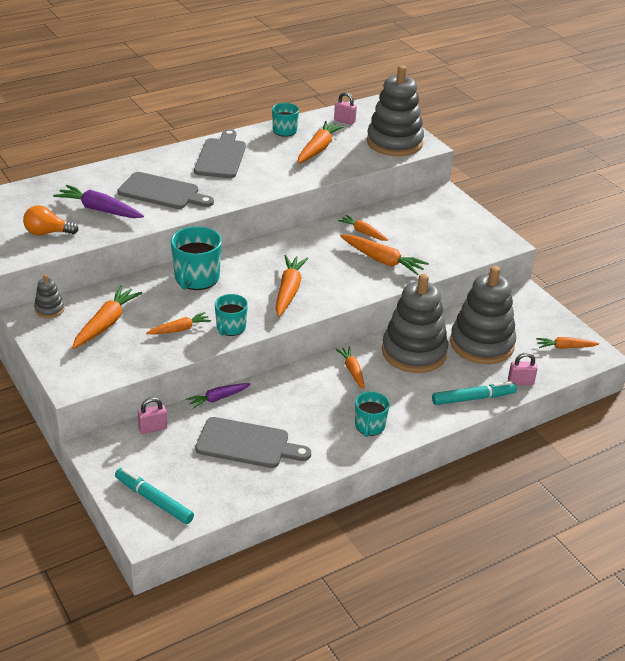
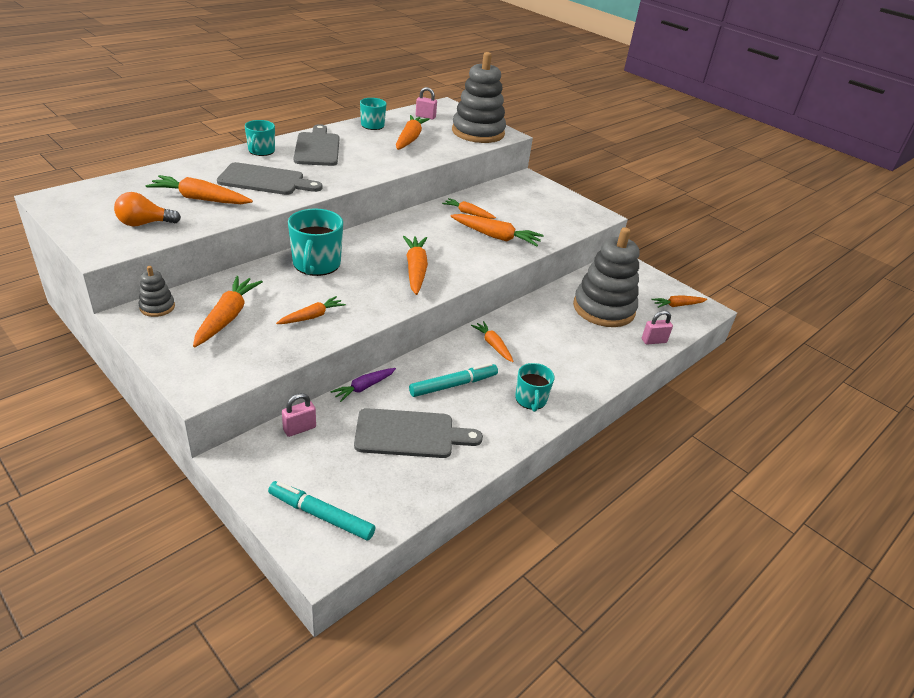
camera: 15 degrees left, 0 degrees up
purple carrot [53,185,144,218] -> orange carrot [146,175,253,204]
turquoise mug [215,294,248,336] -> turquoise mug moved to [245,120,275,156]
grey stacking toy [382,274,448,373] -> none
turquoise marker [432,381,517,405] -> turquoise marker moved to [409,363,498,397]

